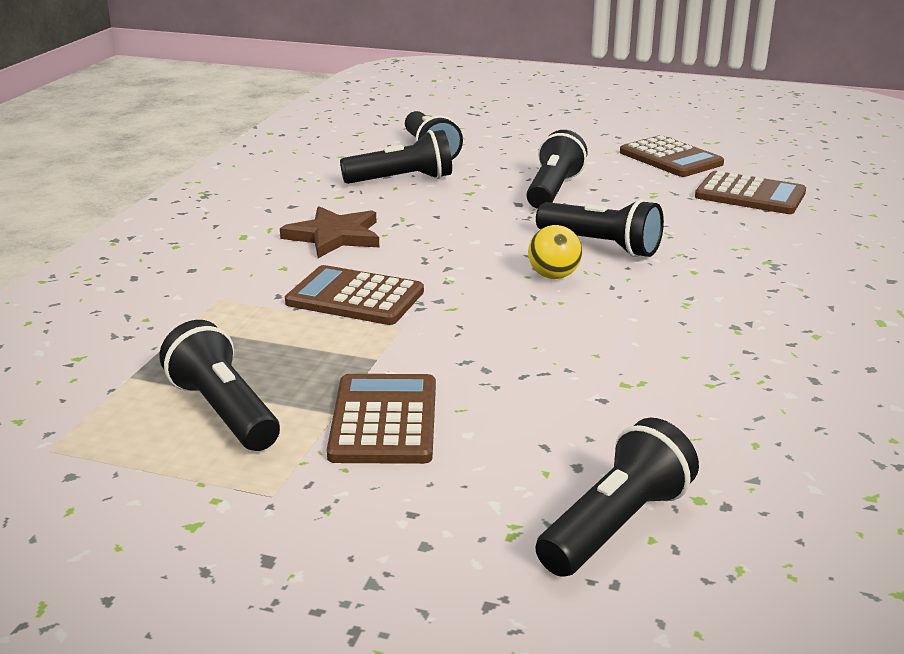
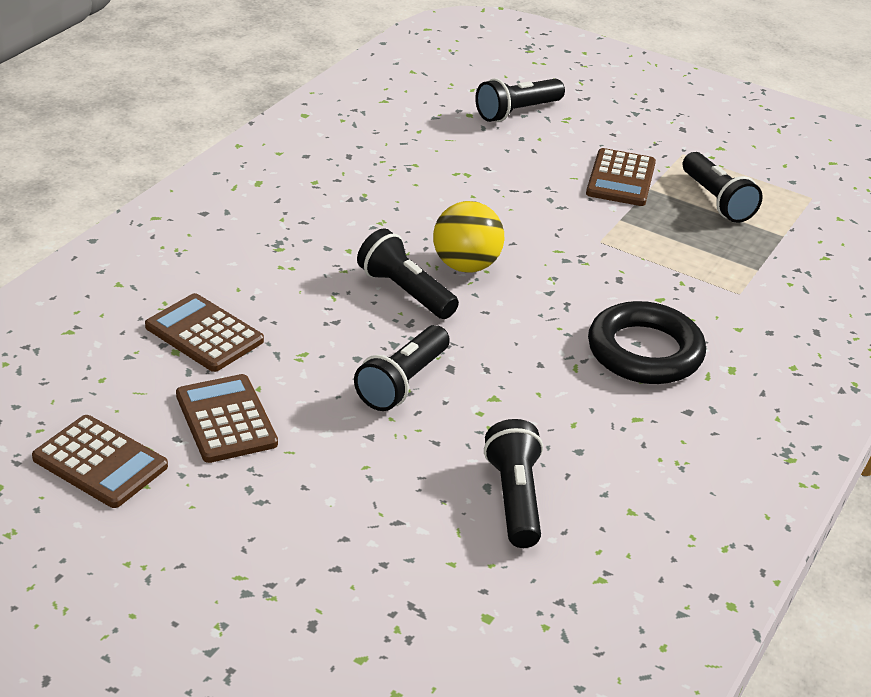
camera: 170 degrees left, 10 degrees up
brown star [280,206,379,258] -> black ring [588,301,706,384]
brown calculator [285,265,424,325] -> brown calculator moved to [32,415,168,508]
black flashlight [340,130,452,184] -> none
yellow ball [528,225,582,279] -> yellow ball [433,201,504,273], size x1.59

